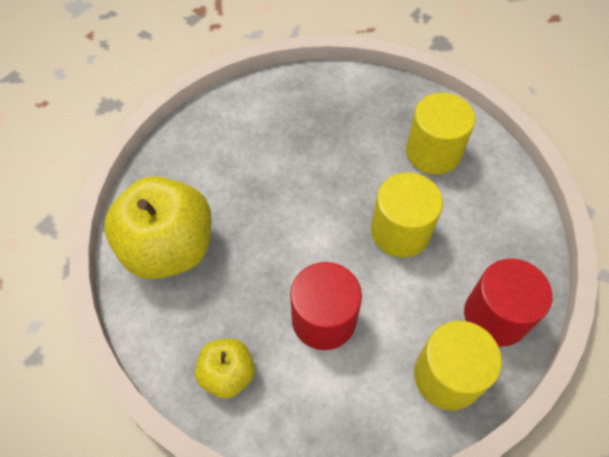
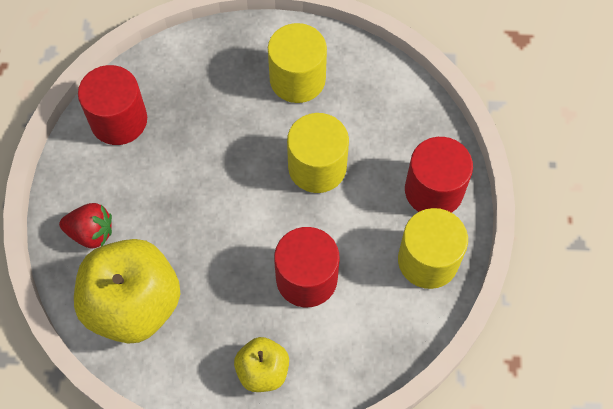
camera: 35 degrees left, 5 degrees up
none -> red strawberry [59,203,112,248]
none -> red cylinder [78,65,147,145]

